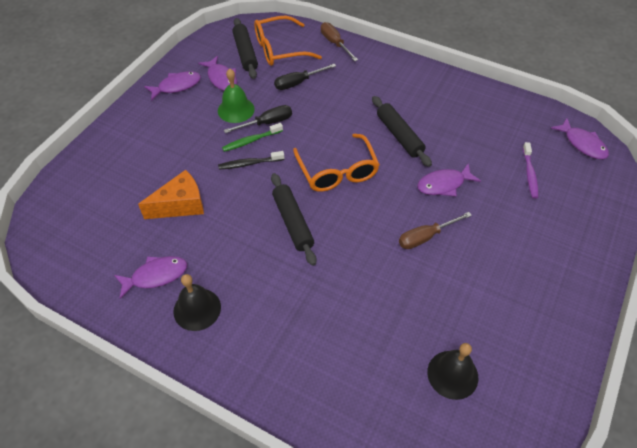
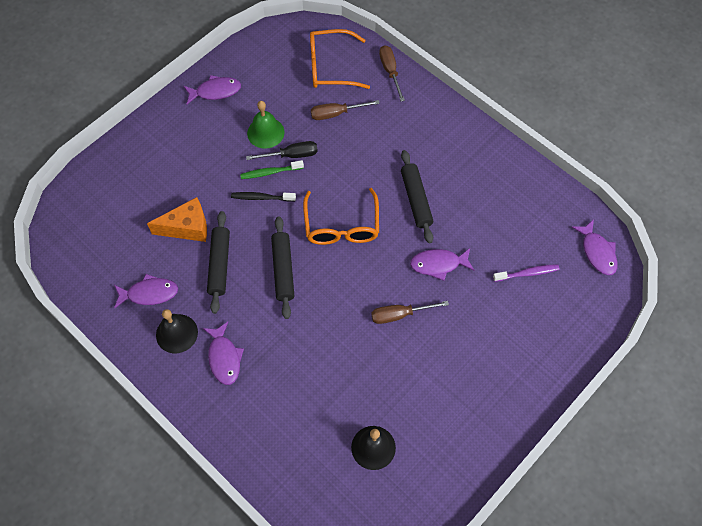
camera: 15 degrees right, 10 degrees up
purple fish [198,56,237,91] -> purple fish moved to [203,322,244,385]
black rolling pin [232,18,258,79] -> black rolling pin moved to [207,211,230,314]
black screwdriver [274,64,336,90] -> brown screwdriver [311,100,380,120]
purple toothbrush [523,142,538,199] -> purple toothbrush turned 120 degrees counterclockwise [493,264,559,282]

